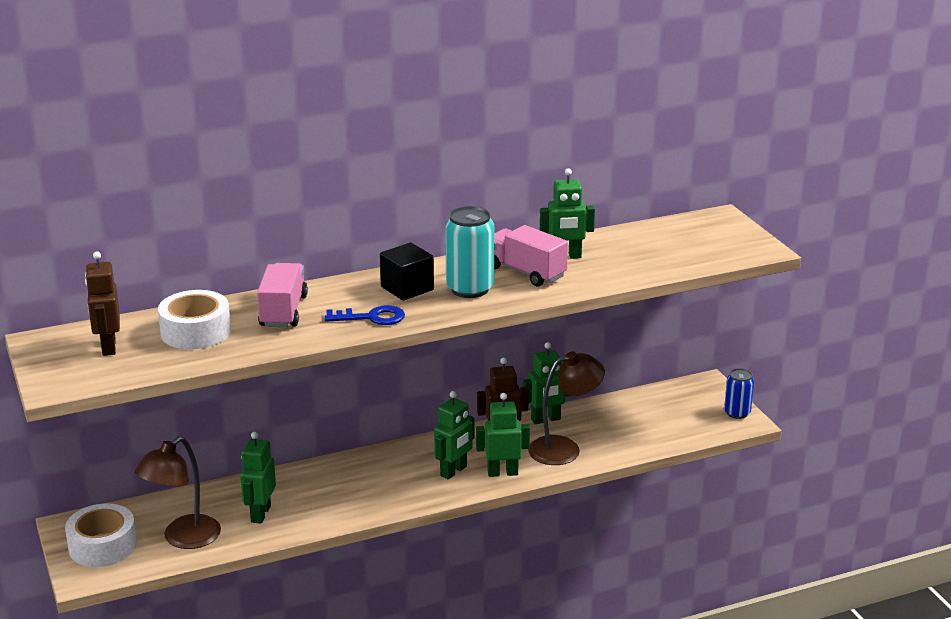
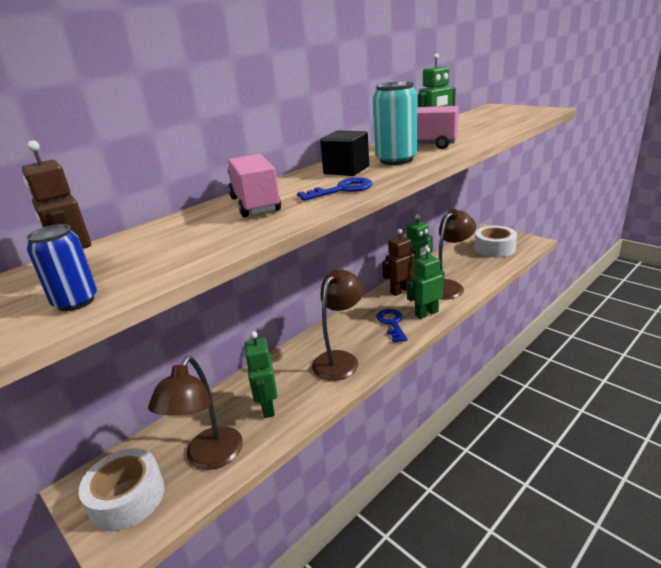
camera: 20 degrees left, 0 degrees up
white tape [158,290,231,349] -> white tape moved to [474,226,517,257]
green robot [434,391,475,479] -> blue key [376,309,408,343]
blue can [724,368,754,419] -> blue can moved to [26,224,97,311]
none -> brown lamp [312,270,364,381]

